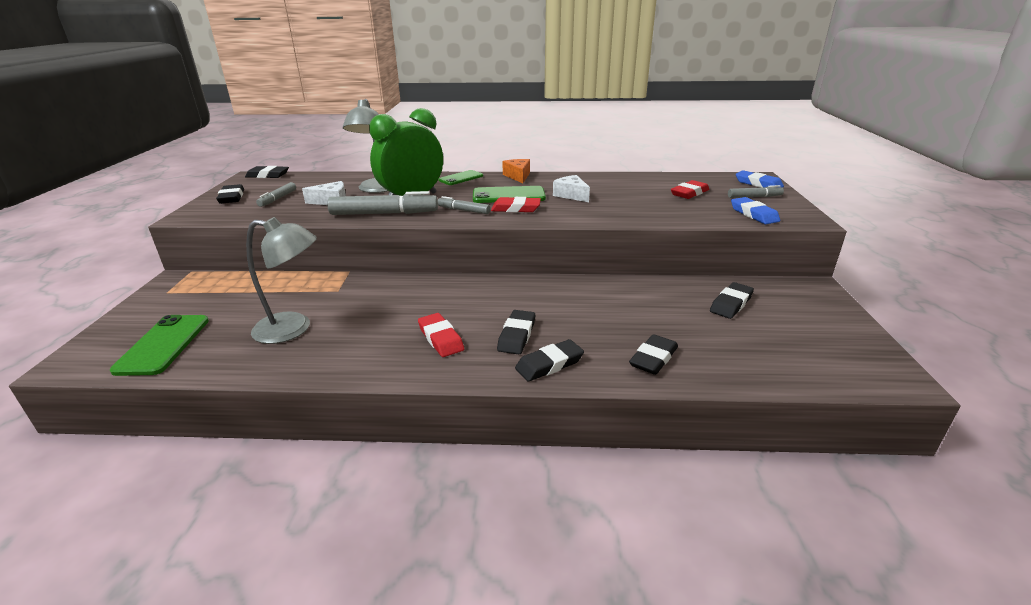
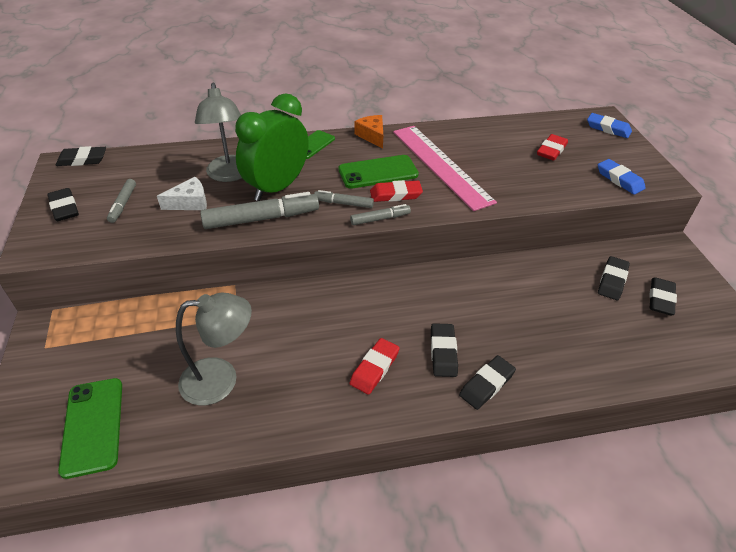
camera: 15 degrees left, 15 degrees up
red eraser [418,313,464,357] -> red eraser turned 75 degrees clockwise [350,338,400,395]
white cheese [553,175,590,202] -> pink ruler [393,126,497,211]
black eraser [629,334,678,375] -> black eraser moved to [649,277,677,316]
grey marker [728,185,784,198] -> grey marker moved to [350,204,411,225]

